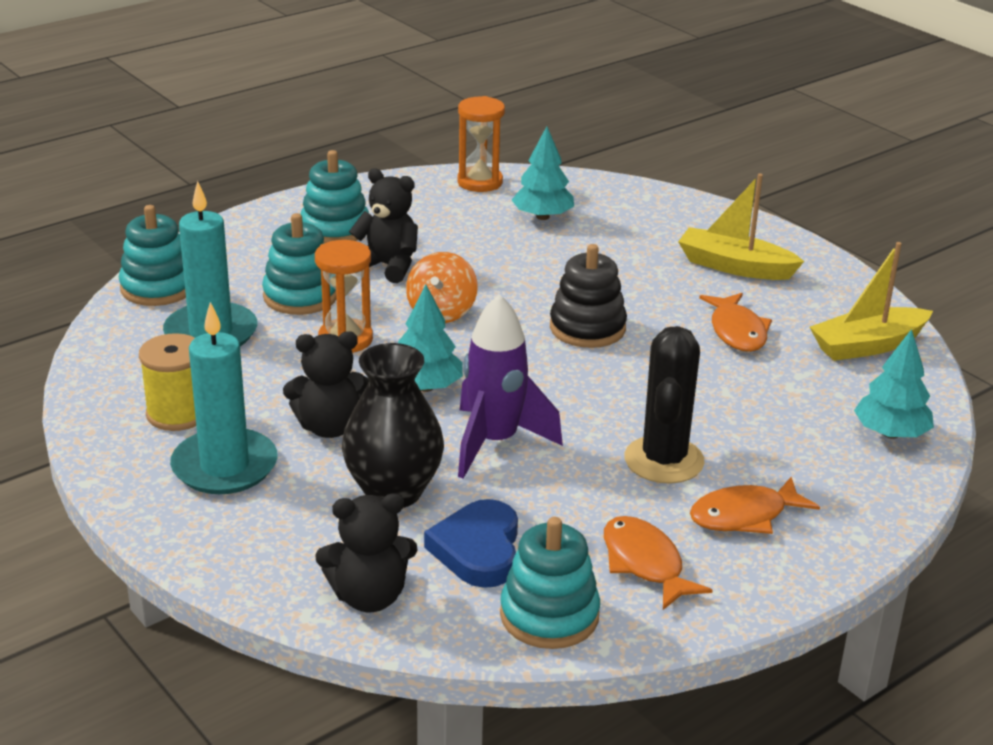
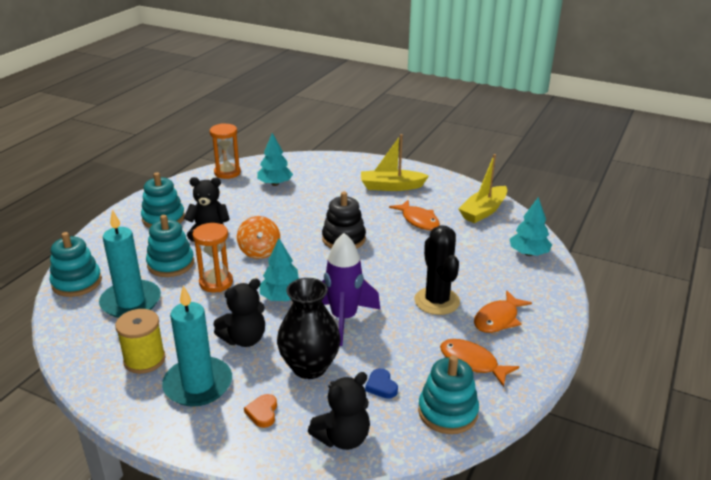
camera: 25 degrees left, 0 degrees up
blue heart [424,499,518,588] -> blue heart [365,368,398,399], size x0.54
none -> orange heart [244,394,277,428]

